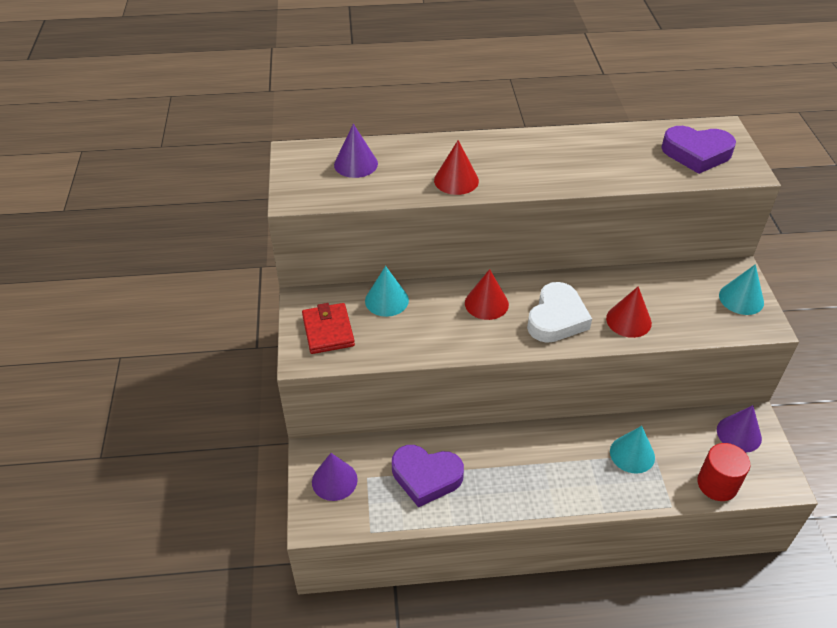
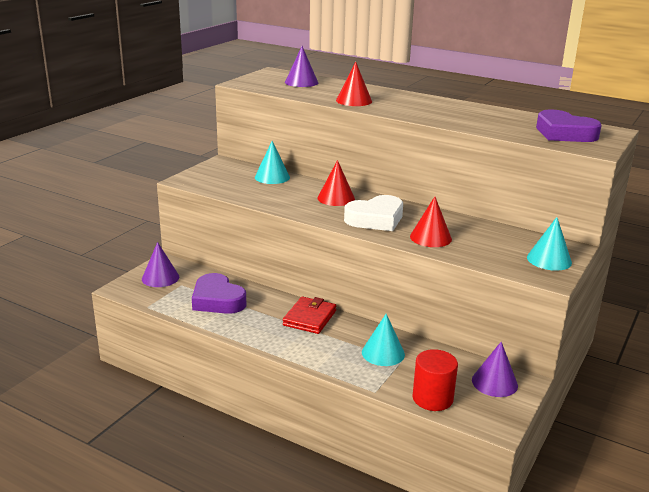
camera: 35 degrees right, 20 degrees down
red wallet [302,303,355,354] -> red wallet moved to [283,297,336,334]

